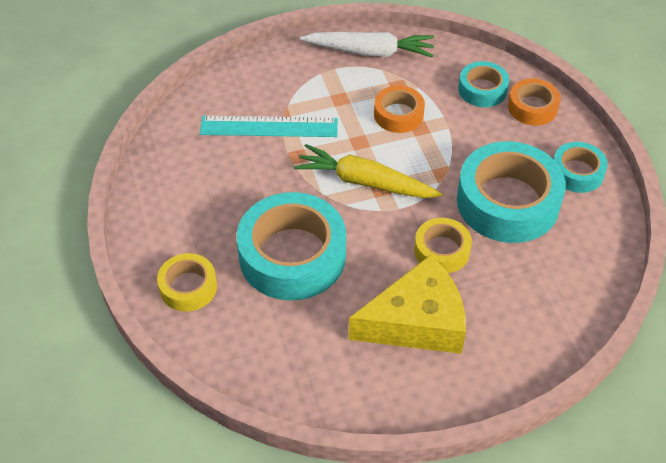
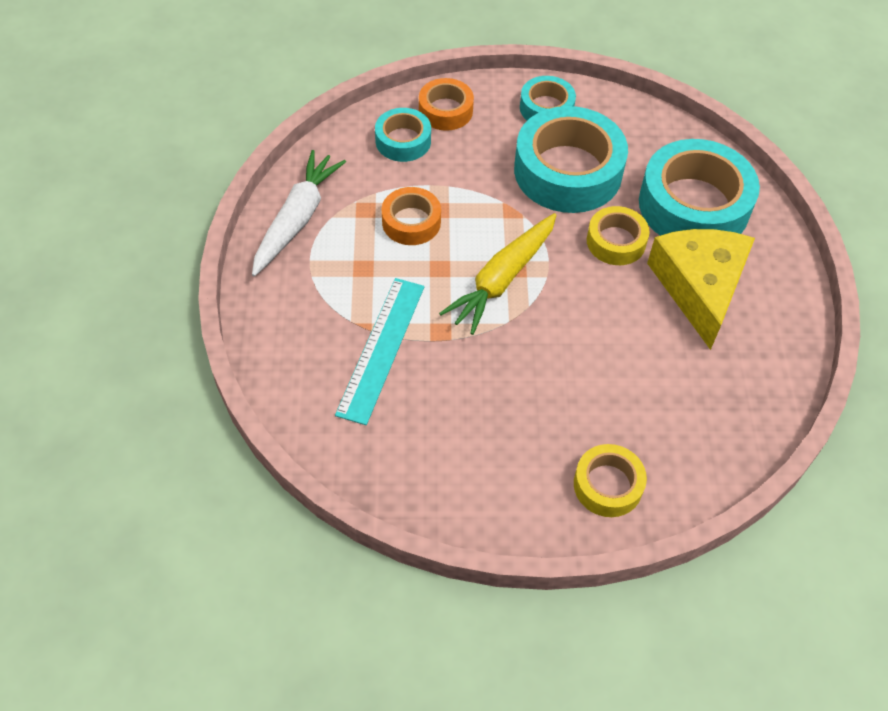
camera: 75 degrees left, 5 degrees up
turquoise tape [237,192,346,300] -> turquoise tape moved to [639,139,760,236]

